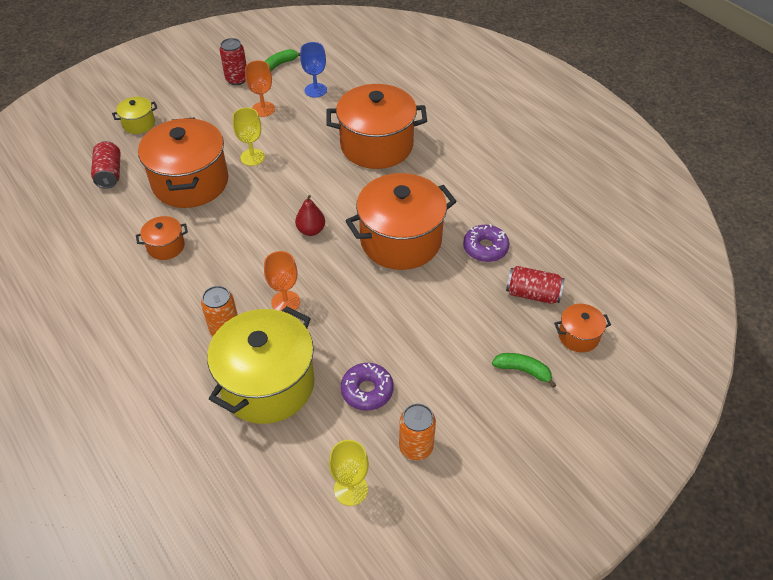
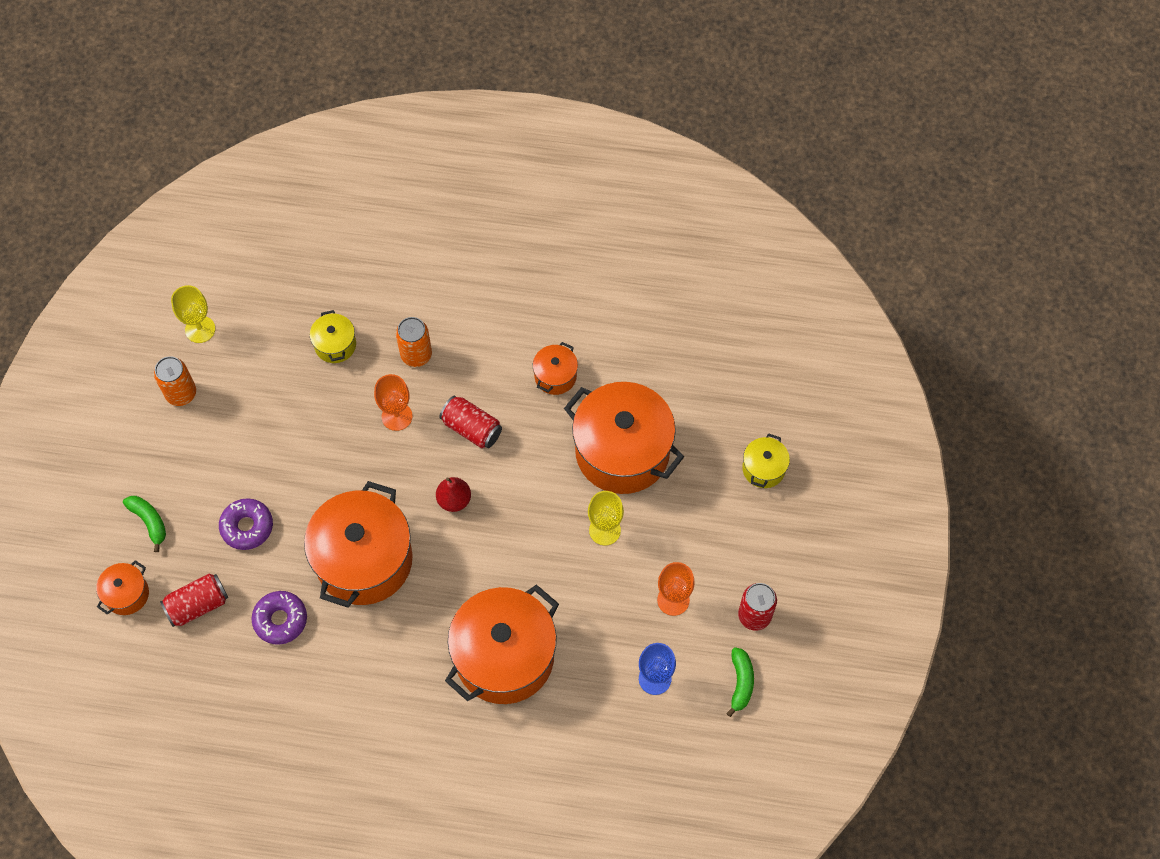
camera: 135 degrees right, 15 degrees up
red can [91,141,121,189] -> red can moved to [439,396,502,448]
yellow pot [207,306,315,424] -> yellow pot [310,310,356,363], size x0.46
purple donut [341,363,394,411] -> purple donut moved to [219,498,273,550]
green banana [492,353,556,388] -> green banana turned 105 degrees counterclockwise [123,496,166,552]

